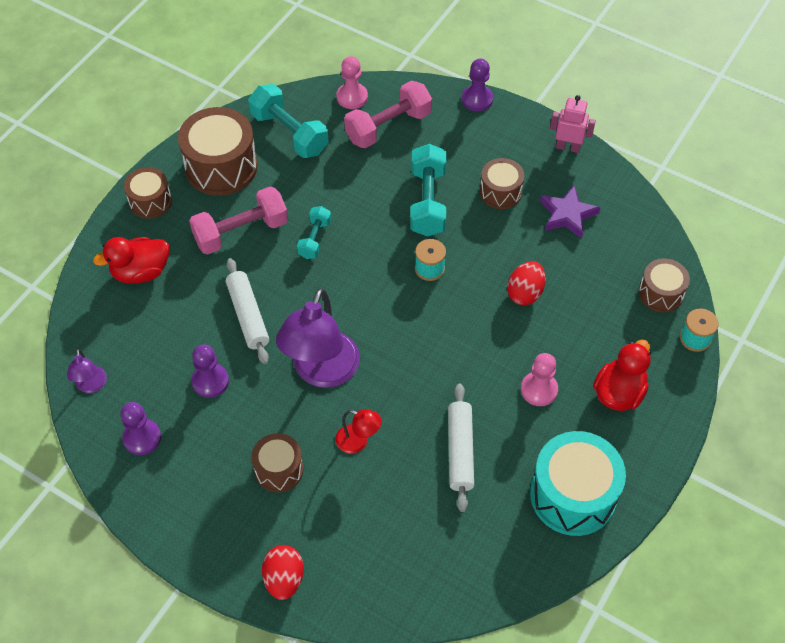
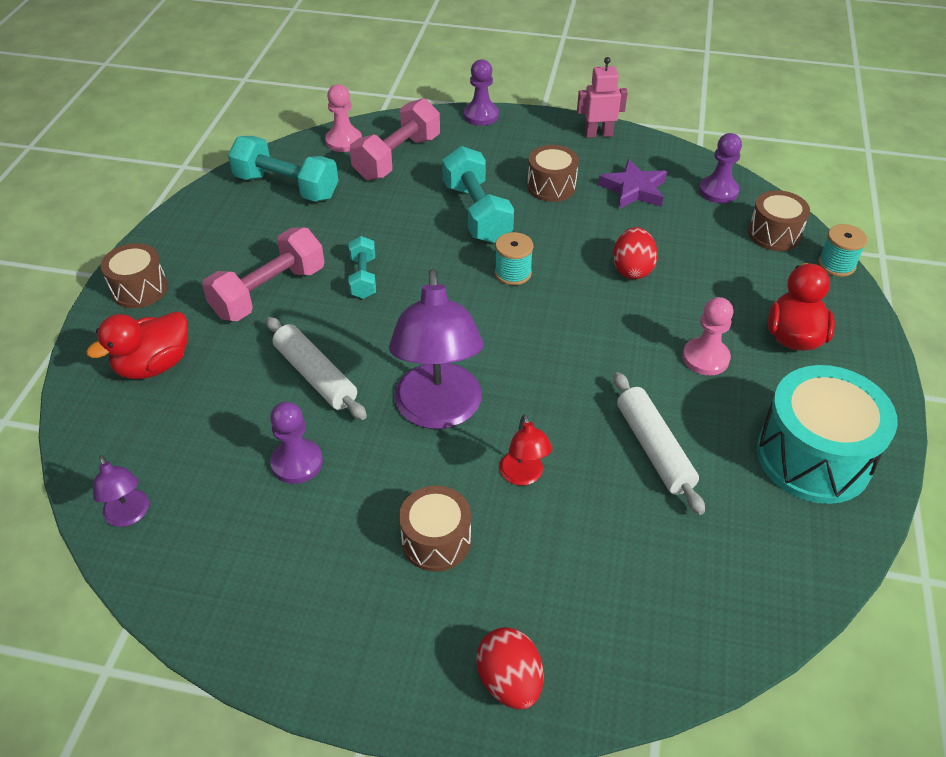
camera: 20 degrees left, 10 degrees down
purple pawn [121,402,161,455] -> purple pawn moved to [699,133,742,203]
brown drum [178,107,258,196] -> none
red lamp [335,409,382,454] -> red lamp turned 75 degrees clockwise [499,414,552,486]

